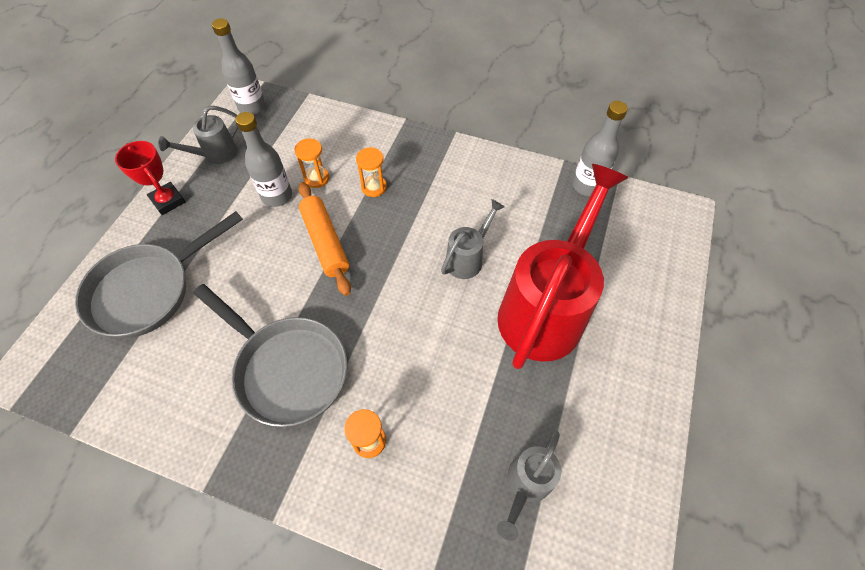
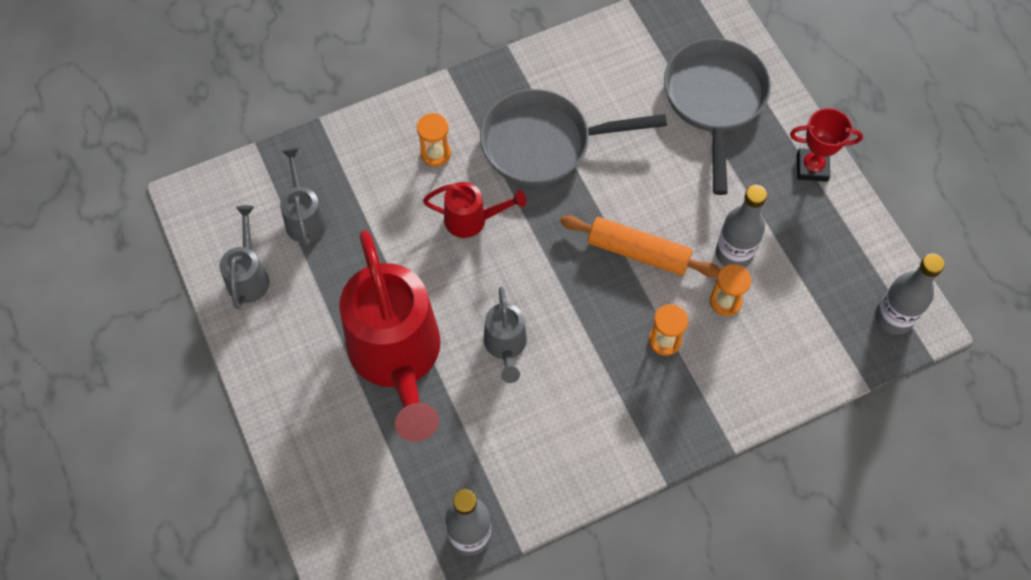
camera: 135 degrees right, 5 degrees up
grey watering can [158,106,238,164] -> grey watering can moved to [220,205,269,309]
none -> red watering can [423,182,527,238]

